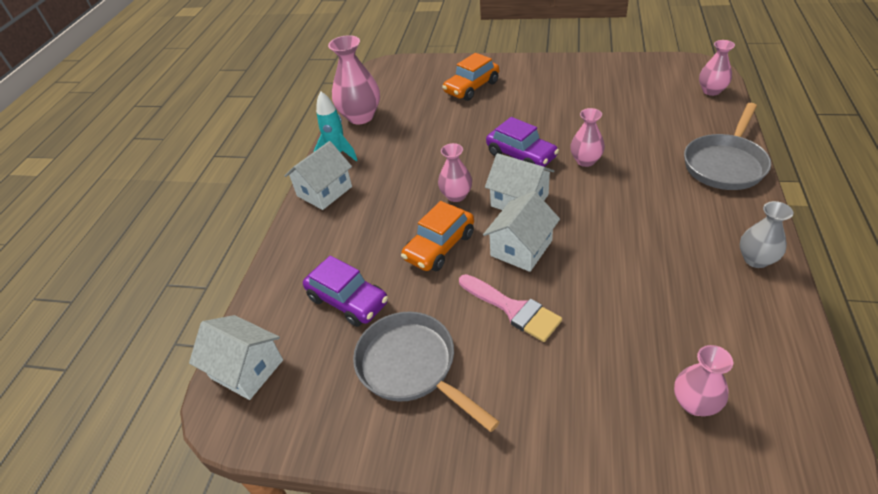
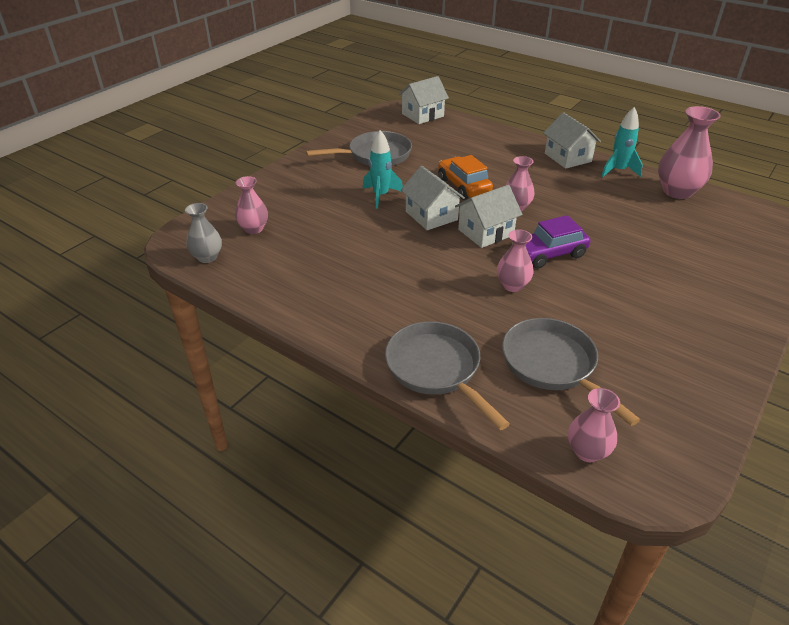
camera: 110 degrees right, 5 degrees down
purple car [303,255,388,327] -> none
orange car [442,53,499,101] -> none
pink brush [459,274,562,342] -> turquoise rocket [363,130,403,209]
grey vase [740,201,794,268] -> grey vase moved to [185,203,222,263]
none -> grey pan [502,318,640,426]

